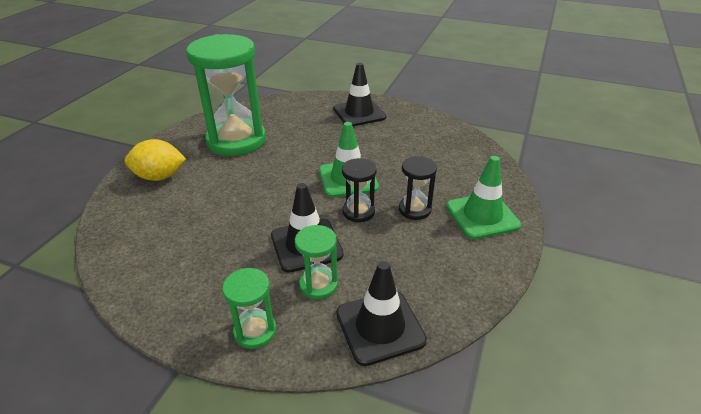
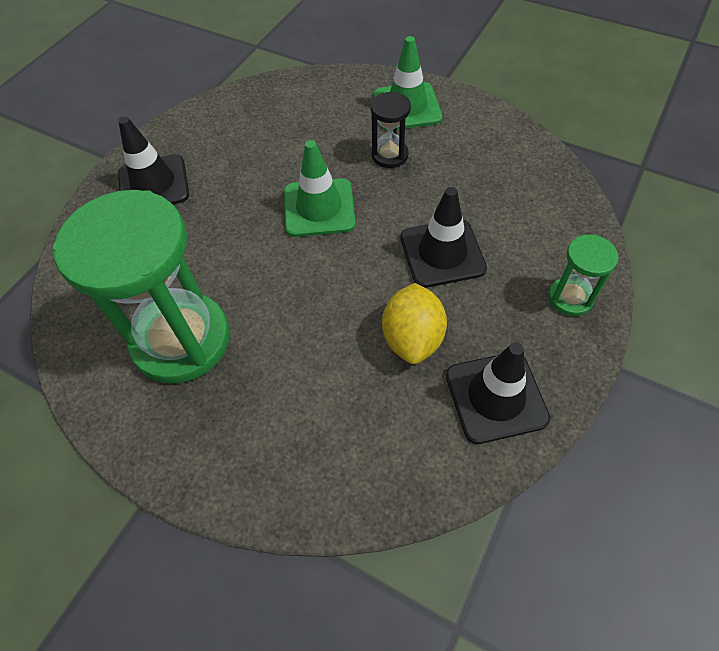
camera: 80 degrees left, 20 degrees up
yellow lemon [125,139,186,181] -> yellow lemon moved to [382,283,447,364]
green hourglass [295,225,338,299] -> none
black traffic cone [336,261,427,366] -> black traffic cone moved to [446,342,550,444]
black hourglass [342,158,377,222] -> none

